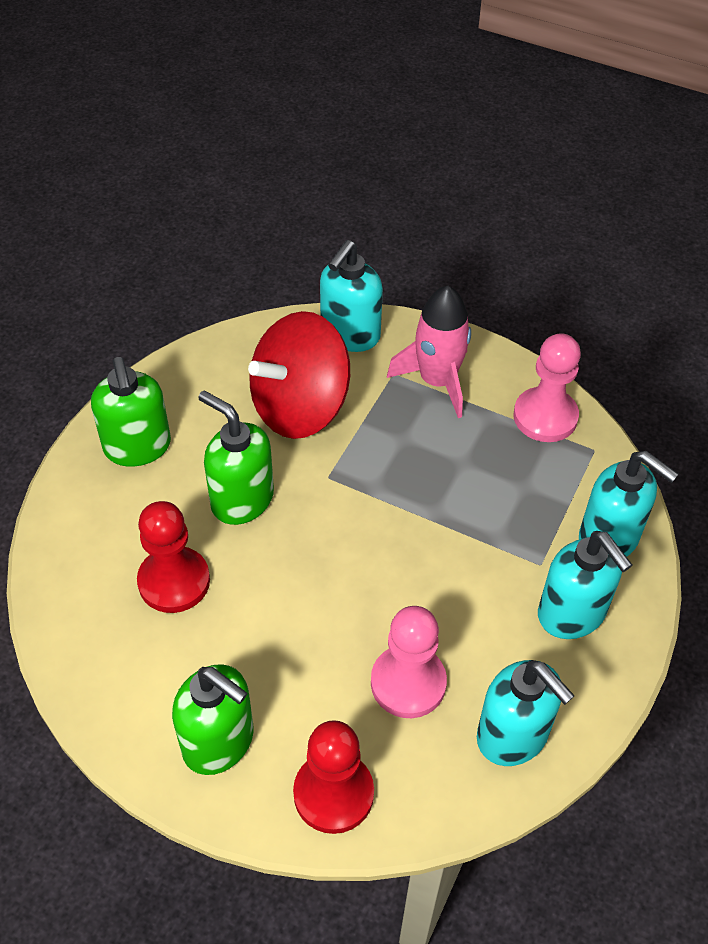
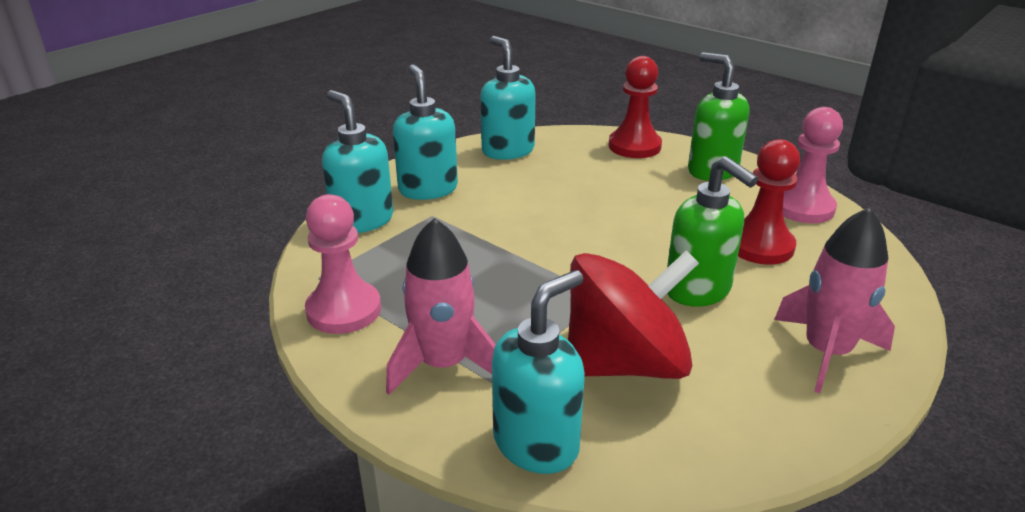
camera: 165 degrees left, 20 degrees down
green soap dispenser [91,357,171,467] -> pink rocket [774,207,895,393]
pink pawn [371,606,447,718] -> pink pawn moved to [783,107,843,223]

